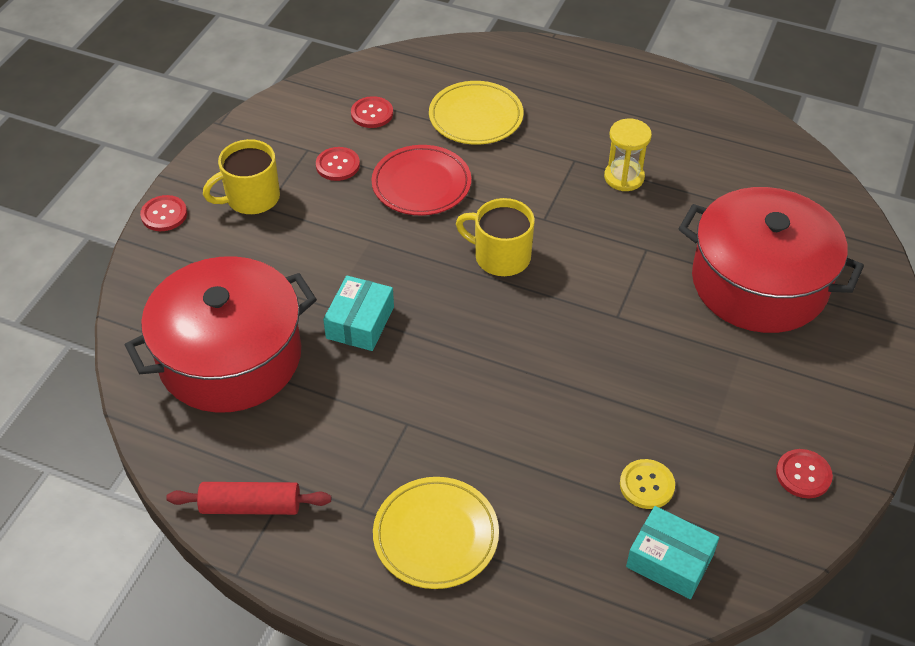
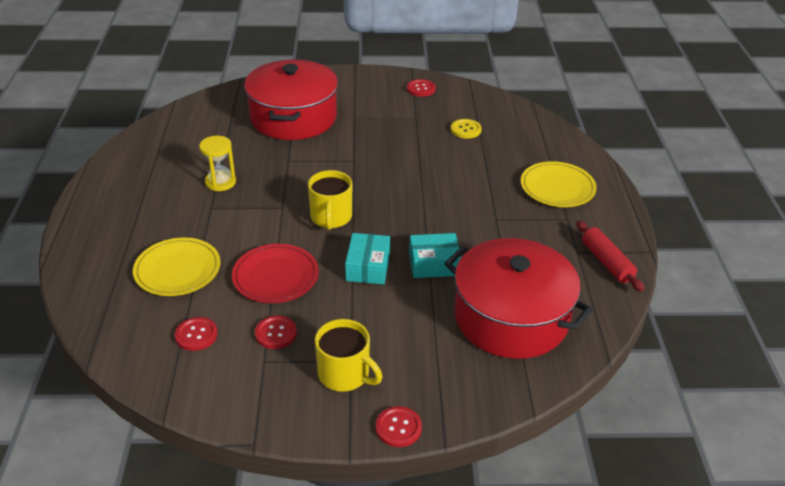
camera: 115 degrees left, 10 degrees down
turquoise box [626,506,719,599] -> turquoise box moved to [345,233,390,284]

